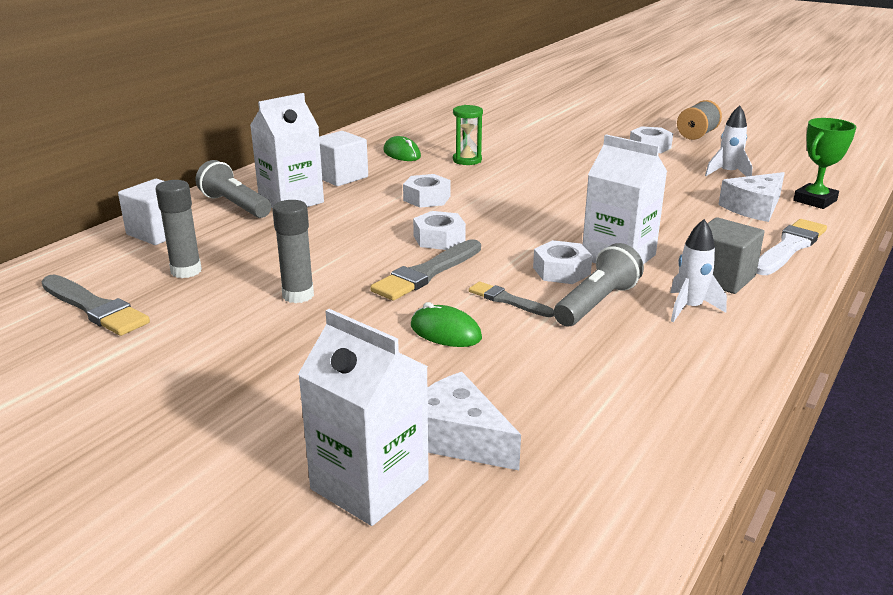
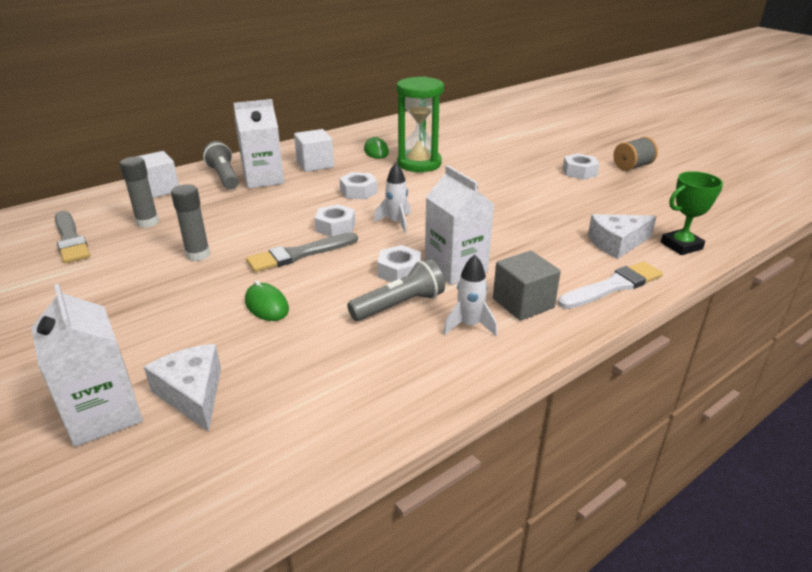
camera: 20 degrees right, 5 degrees up
green hourglass [453,105,483,165] -> green hourglass [397,76,444,172], size x1.91
grey brush [469,282,554,317] -> none
white rocket [705,105,752,177] -> white rocket moved to [374,163,411,233]

